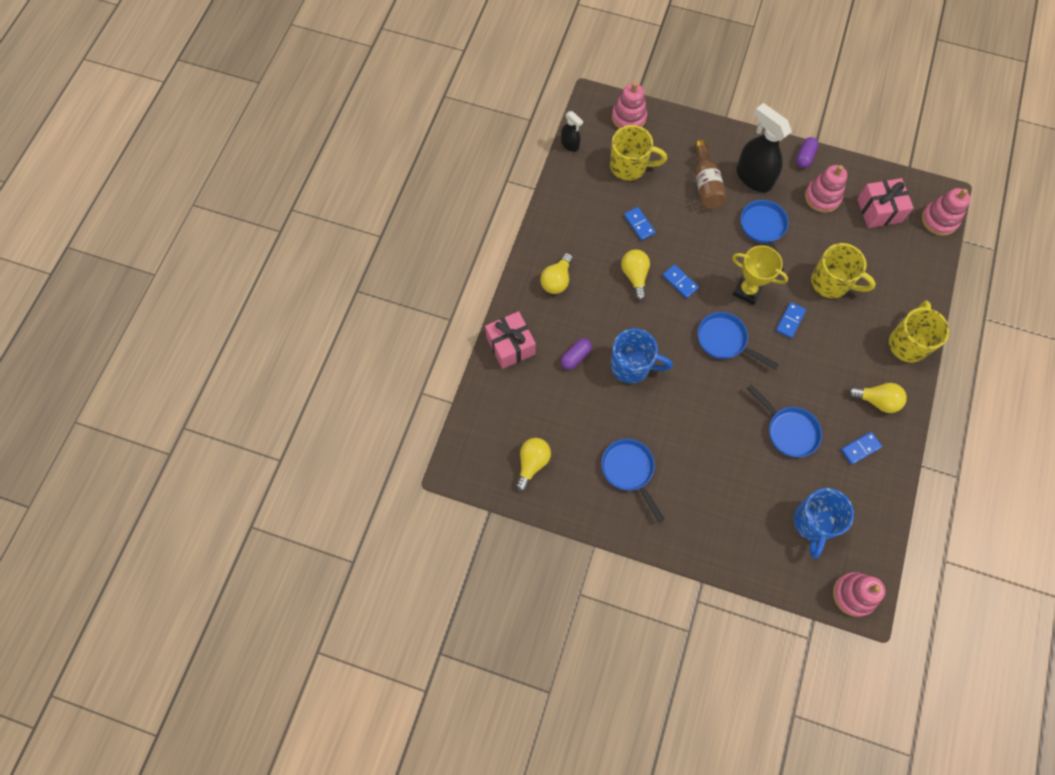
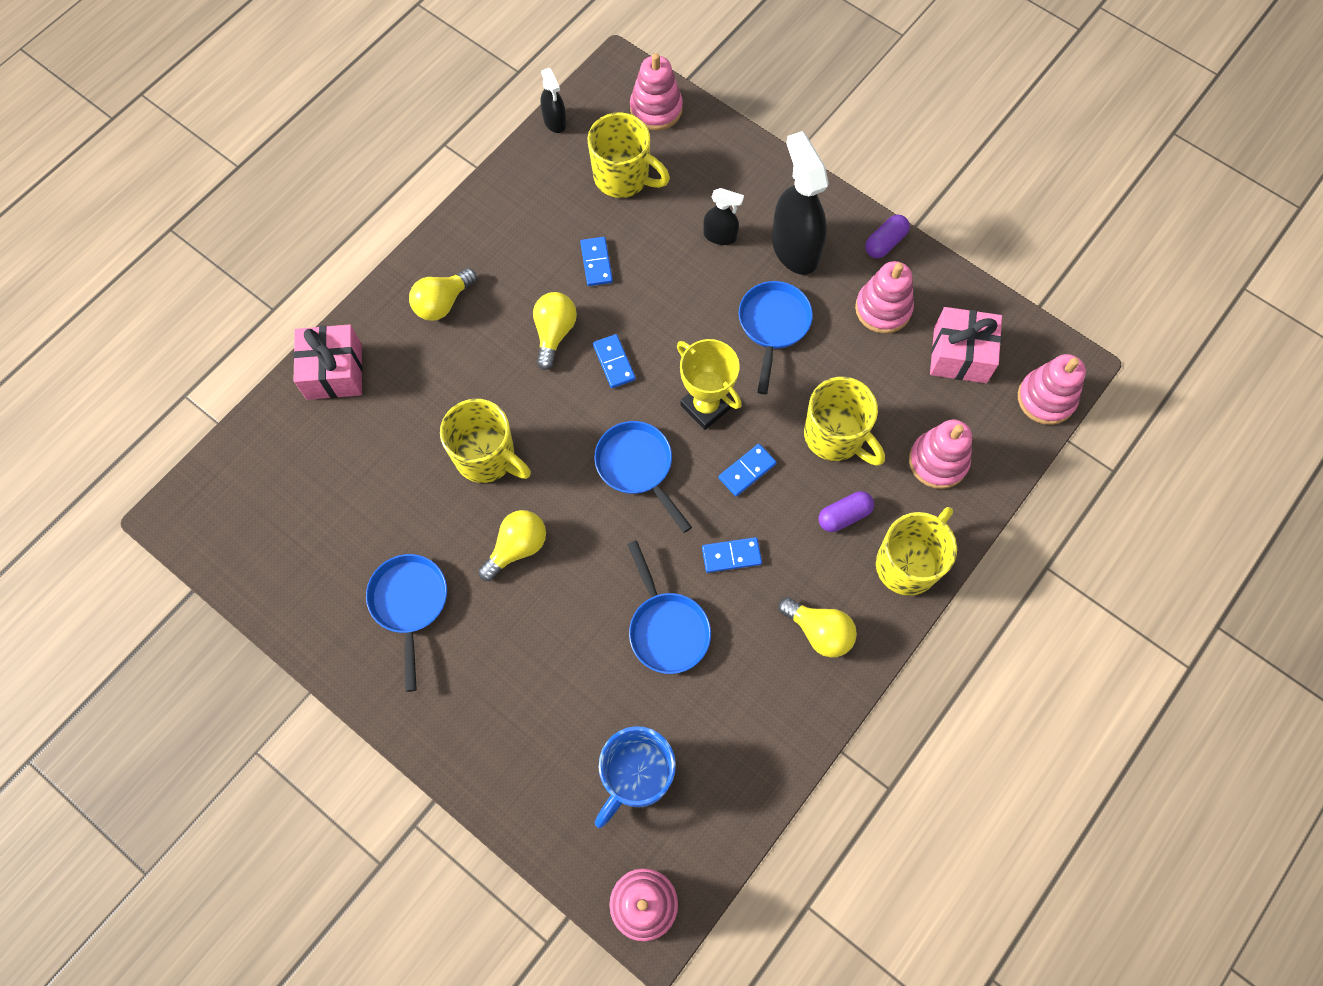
camera: 20 degrees right, 0 degrees up
yellow light bulb [516,438,551,491] -> yellow light bulb moved to [478,510,546,581]
purple capsule [561,338,592,370] -> purple capsule moved to [818,491,874,532]
blue mug [611,328,673,384] -> yellow mug [440,399,531,483]
brown bottle [695,140,727,208] -> black spray bottle [703,188,744,245]
blue domino [841,432,882,465] -> blue domino moved to [702,537,762,573]
none -> pink stacking toy [909,420,972,489]

